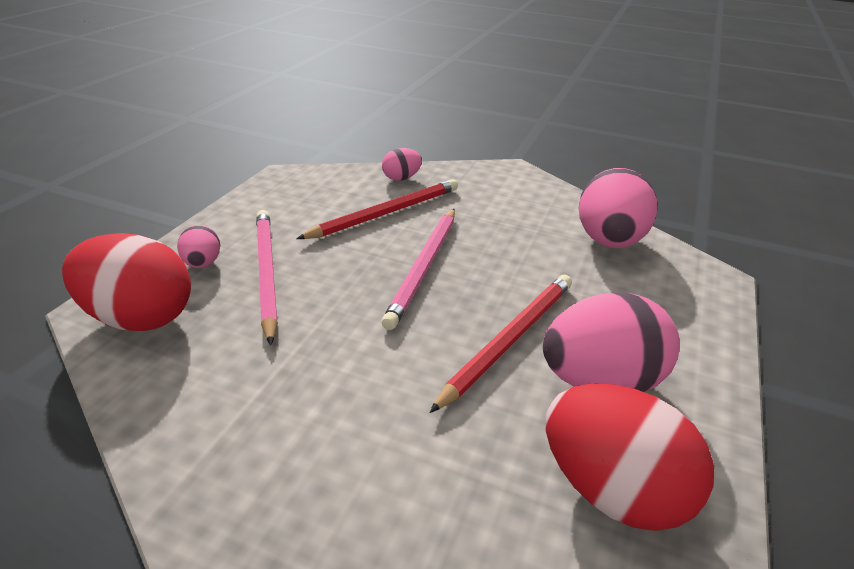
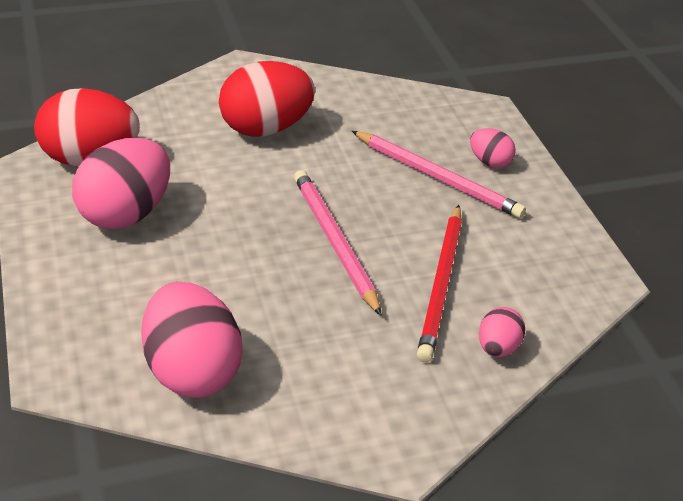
camera: 140 degrees right, 5 degrees up
red egg [62,233,191,331] -> red egg moved to [219,61,315,137]
red pencil [429,275,572,413] -> none

